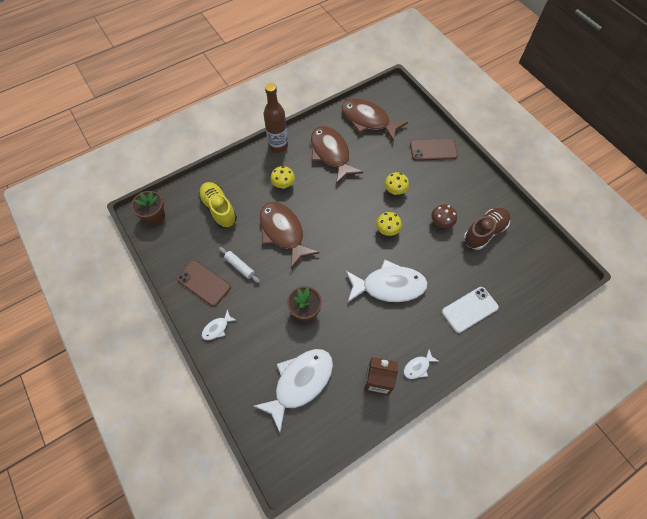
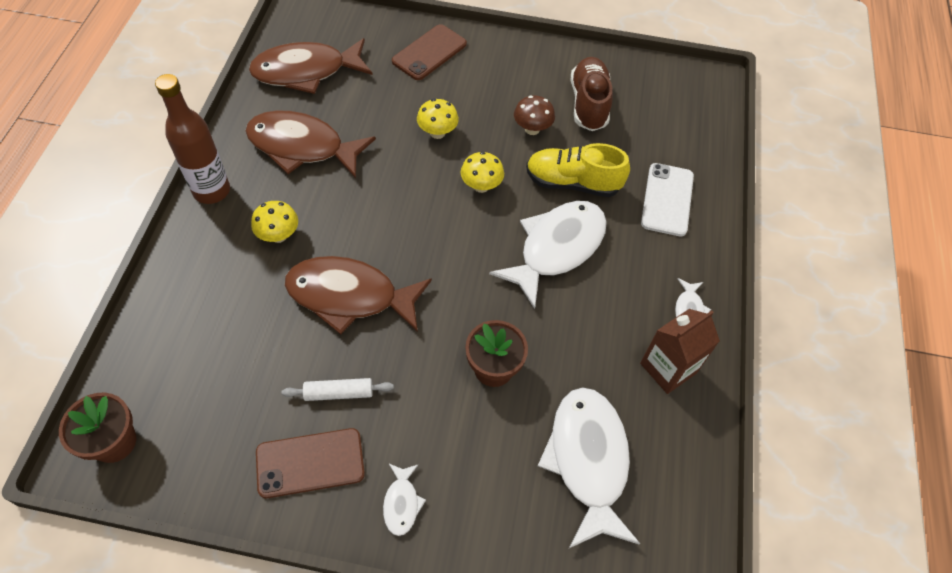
camera: 50 degrees left, 5 degrees down
yellow shoe [198,182,237,228] -> yellow shoe moved to [526,143,630,197]

